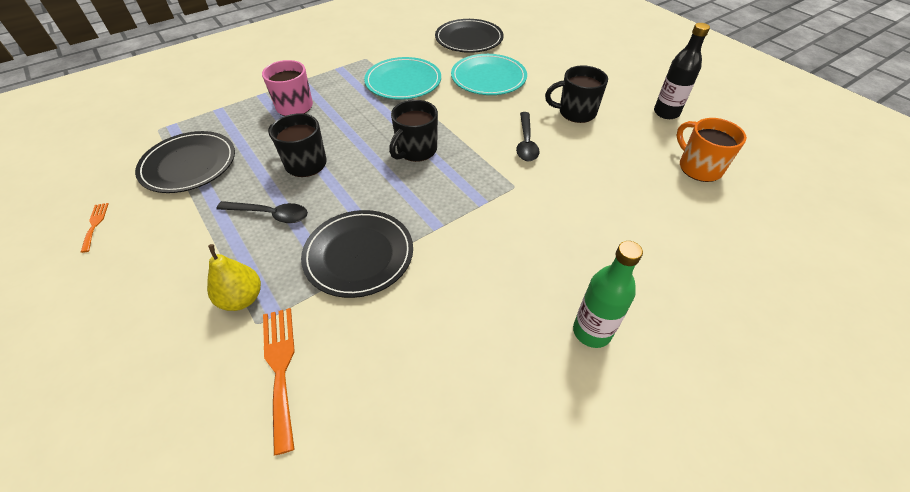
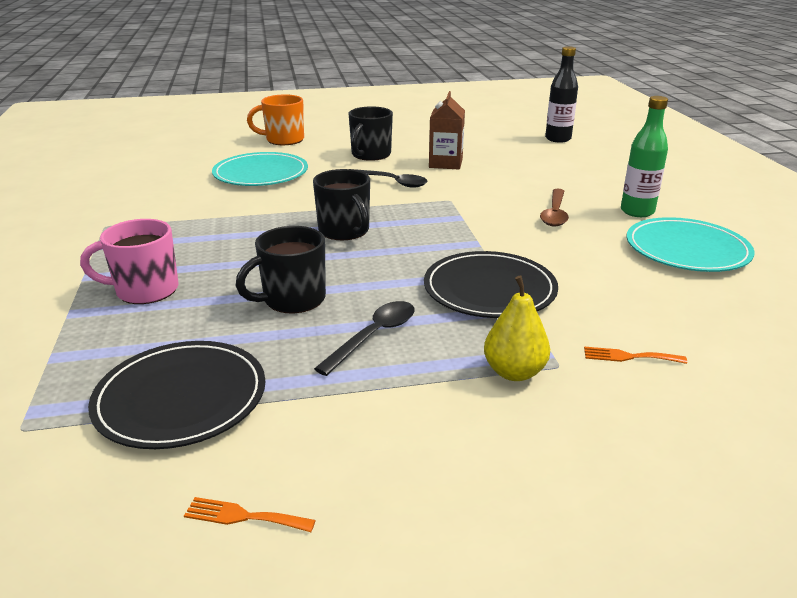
camera: 65 degrees left, 20 degrees down
orange fork [263,308,295,455] -> orange fork [584,347,687,364], size x0.55
turquoise plate [364,57,441,100] -> turquoise plate moved to [627,217,755,272]
black plate [435,19,504,53] -> none
black bottle [654,23,710,119] -> black bottle moved to [545,46,578,143]
orange mug [676,118,747,182] -> orange mug moved to [247,94,304,145]
none -> brown carton [429,91,465,169]
none -> brown spoon [540,189,569,227]

